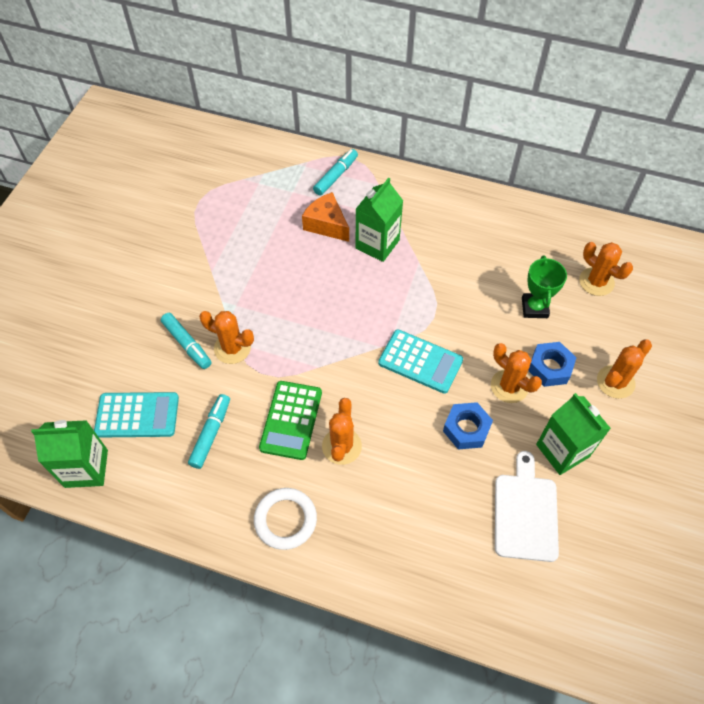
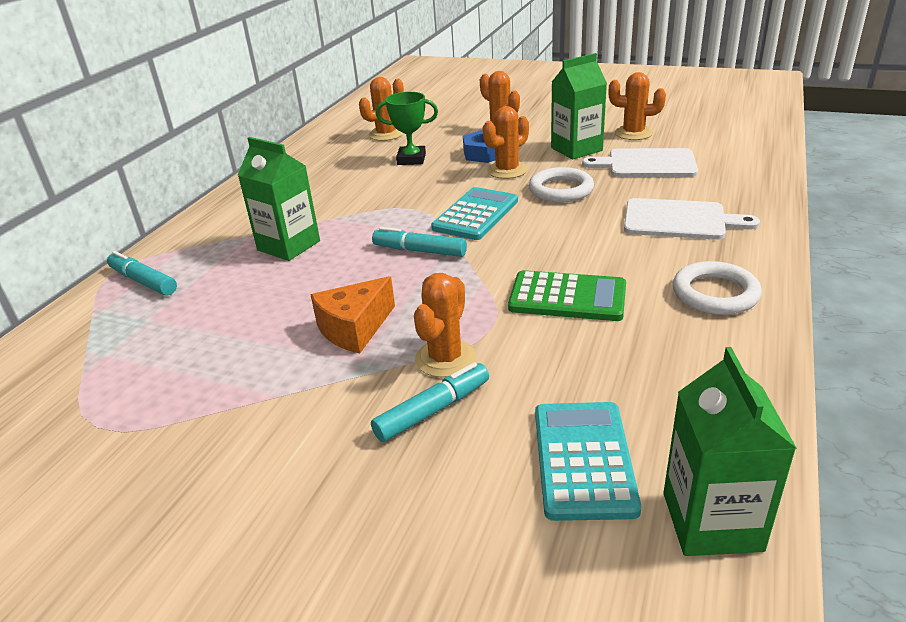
camera: 85 degrees left, 25 degrees down
turquoise marker [188,394,230,469] -> turquoise marker moved to [372,227,467,257]
orange cheese [302,192,349,242] -> orange cheese moved to [311,276,395,353]
orange cactus [322,398,362,465] -> orange cactus moved to [608,72,666,140]
blue nut [443,402,493,449] -> white ring [529,167,594,202]
none -> white cutting board [624,198,760,240]

